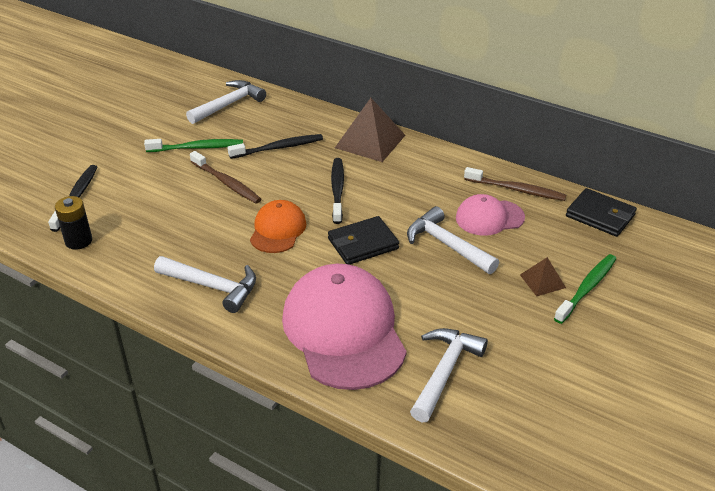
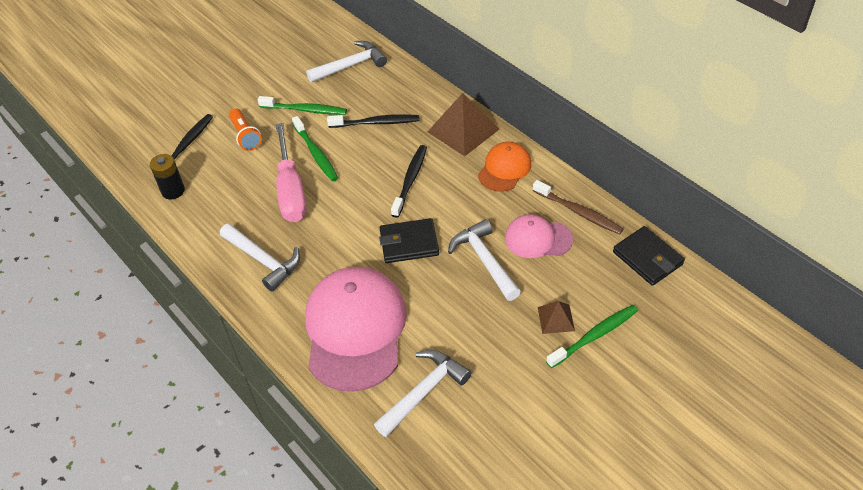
camera: 20 degrees right, 10 degrees up
brown toothbrush [190,151,262,204] -> green toothbrush [292,116,338,181]
orange cap [250,200,306,253] -> orange cap moved to [478,142,531,192]
none -> orange flashlight [229,108,262,151]
none -> pink screwdriver [275,123,307,222]

